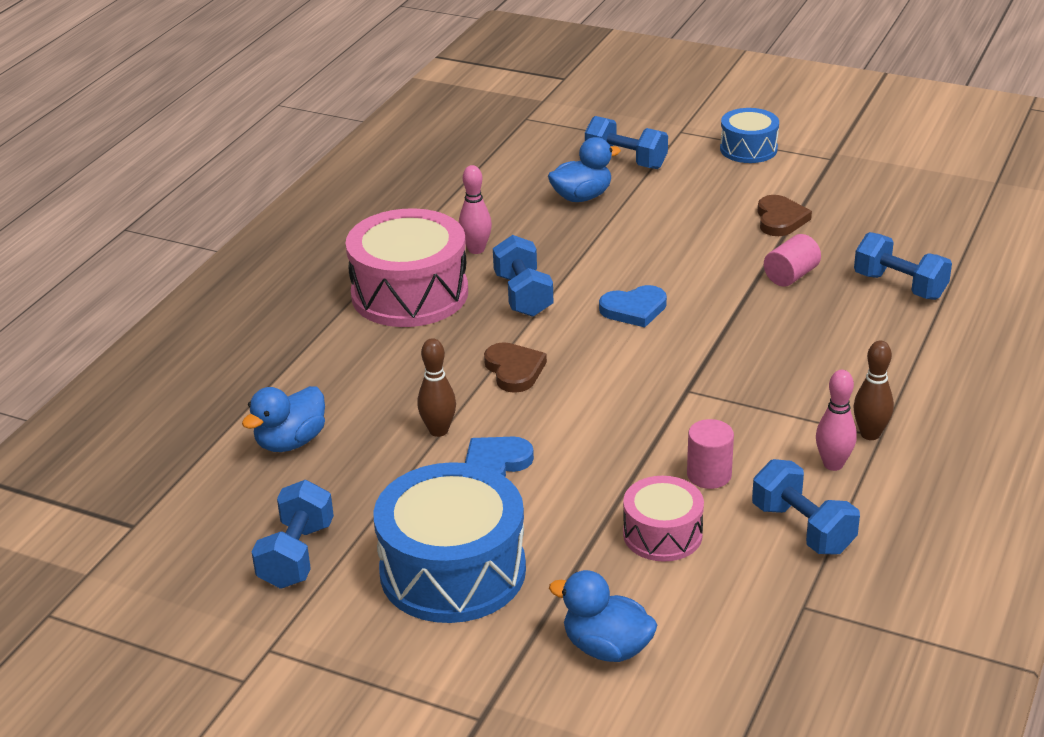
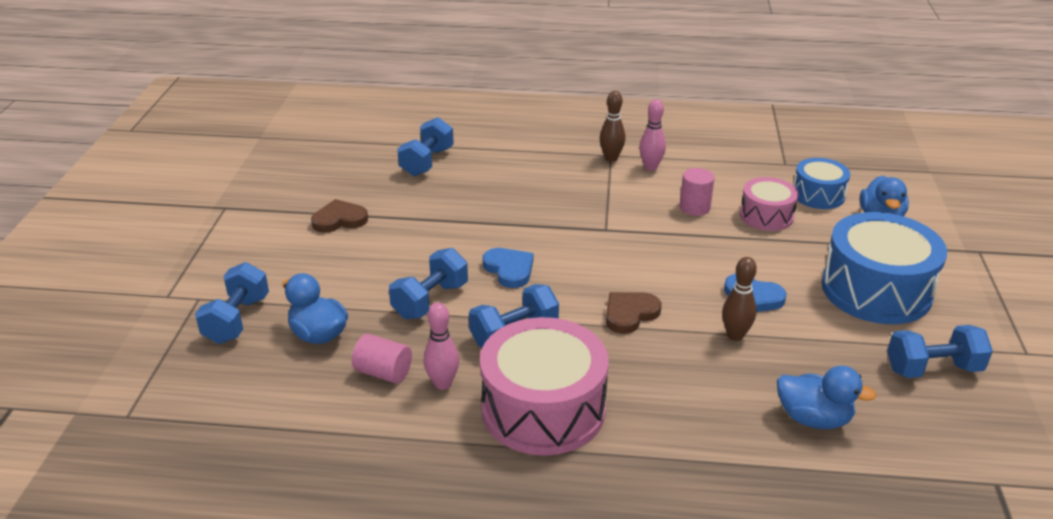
camera: 110 degrees left, 0 degrees up
blue drum [720,108,779,163] -> blue drum moved to [794,158,850,209]
blue dumbbell [752,459,860,555] -> blue dumbbell moved to [389,248,468,319]
pink cylinder [764,234,821,287] -> pink cylinder moved to [352,334,412,383]

